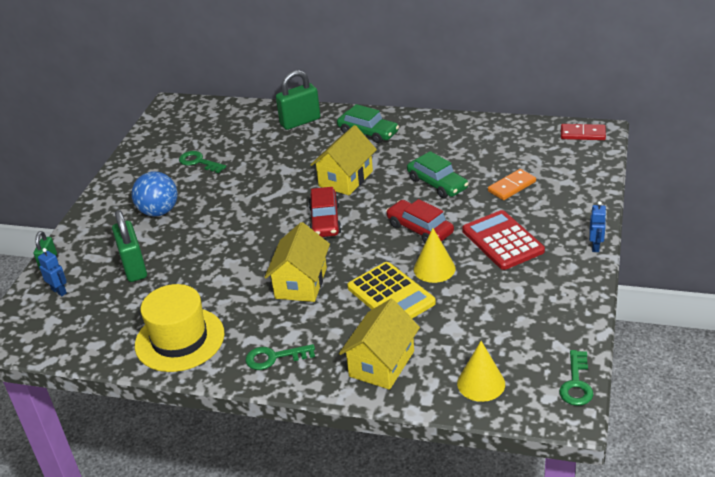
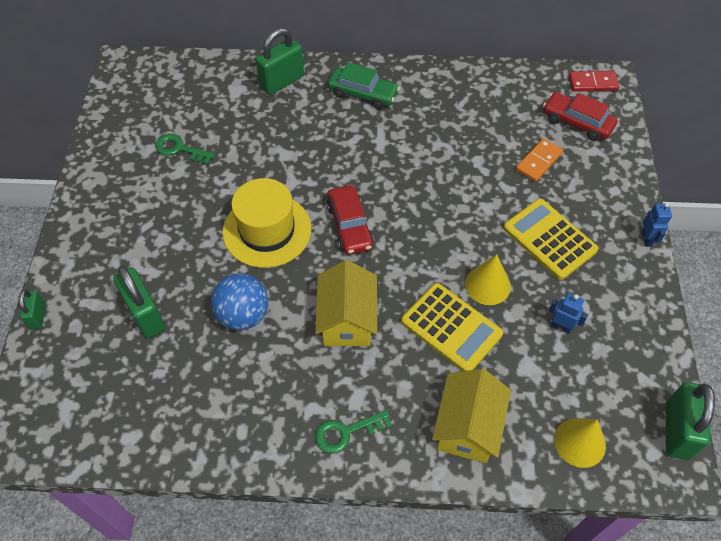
camera: 15 degrees left, 20 degrees up
blue robot [38,248,67,296] -> blue robot moved to [549,293,588,334]
blue ball [132,172,177,216] -> blue ball moved to [211,273,269,330]
yellow hat [135,284,225,372] -> yellow hat moved to [223,178,312,268]
yellow house [310,125,377,195] -> none
red car [386,199,454,243] -> red car moved to [543,92,617,141]
green car [407,151,469,198] -> none
red calculator [462,210,545,270] -> yellow calculator [503,199,598,280]
green key [559,350,594,406] -> green padlock [666,382,715,460]

